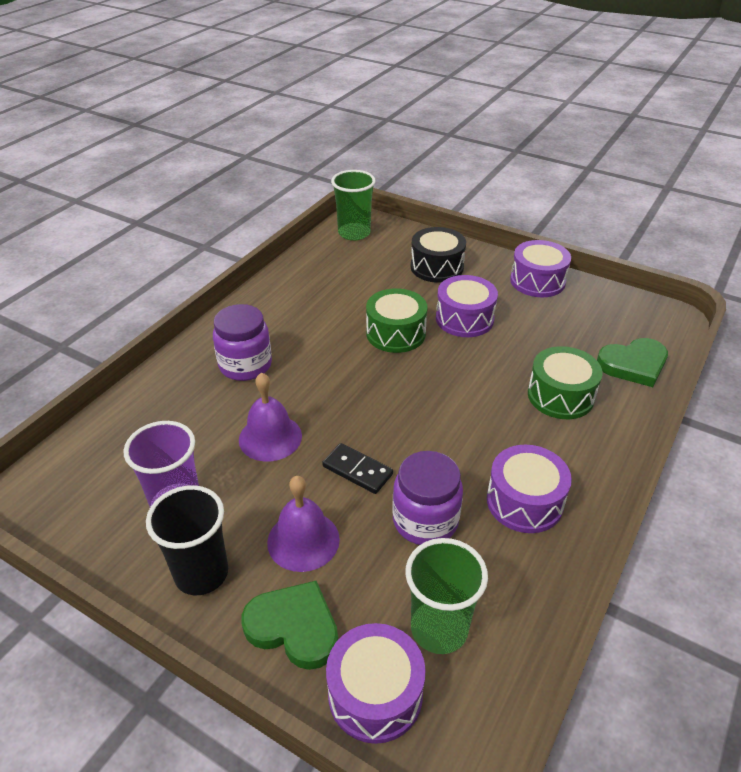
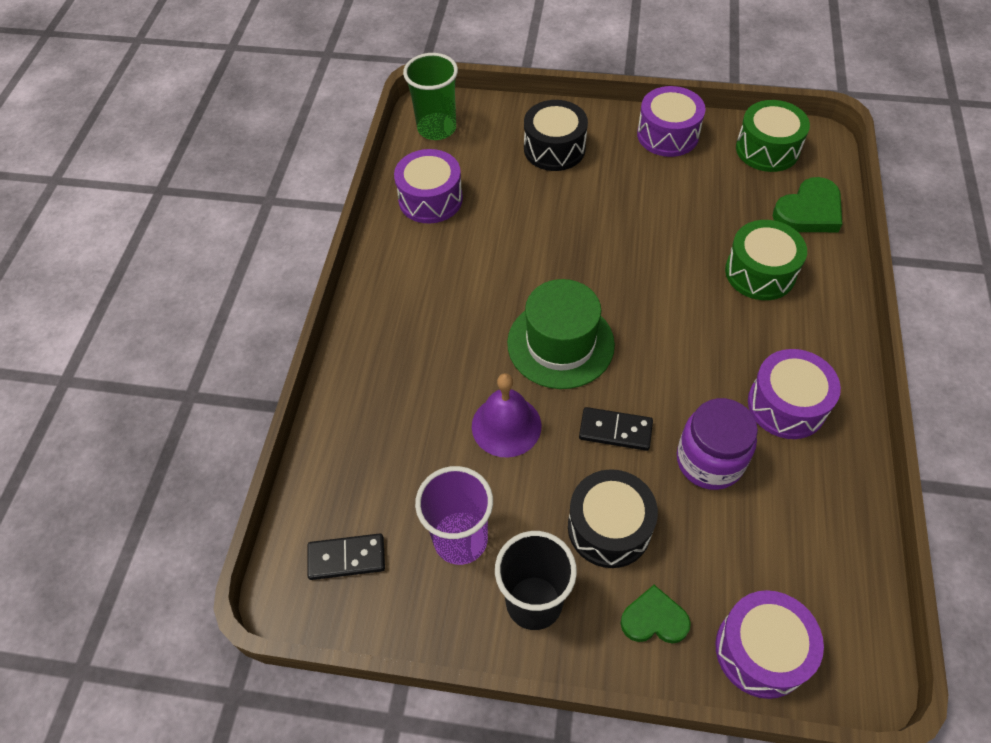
camera: 20 degrees left, 15 degrees up
purple jar [213,304,272,381] -> none
green heart [242,581,338,670] -> green heart [621,585,691,644], size x0.67
purple bell [267,476,340,572] -> black drum [568,469,658,568]
green drum [366,288,428,353] -> green drum moved to [736,100,810,172]
green cup [405,538,488,654] -> none
purple drum [436,275,498,337] -> purple drum moved to [394,149,463,223]
none -> black domino [307,533,385,580]
none -> green hat [507,279,615,389]

